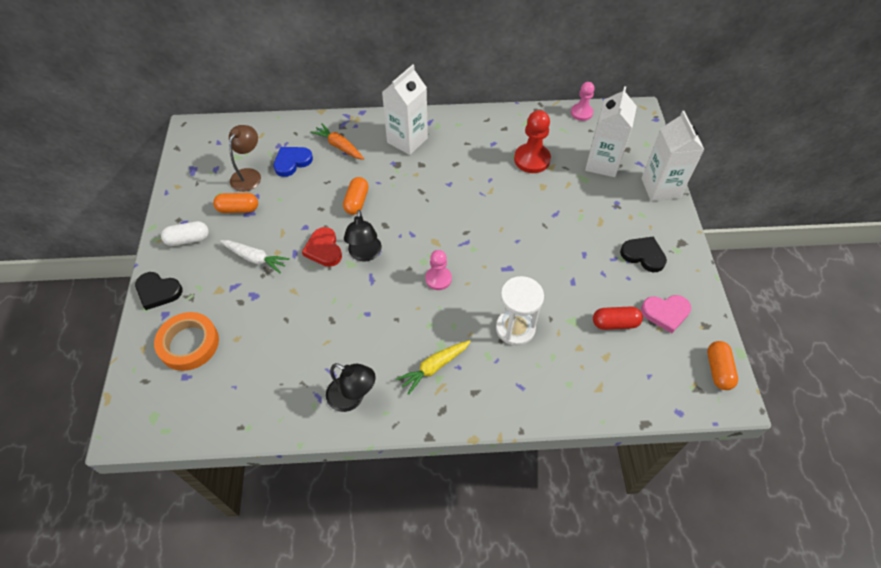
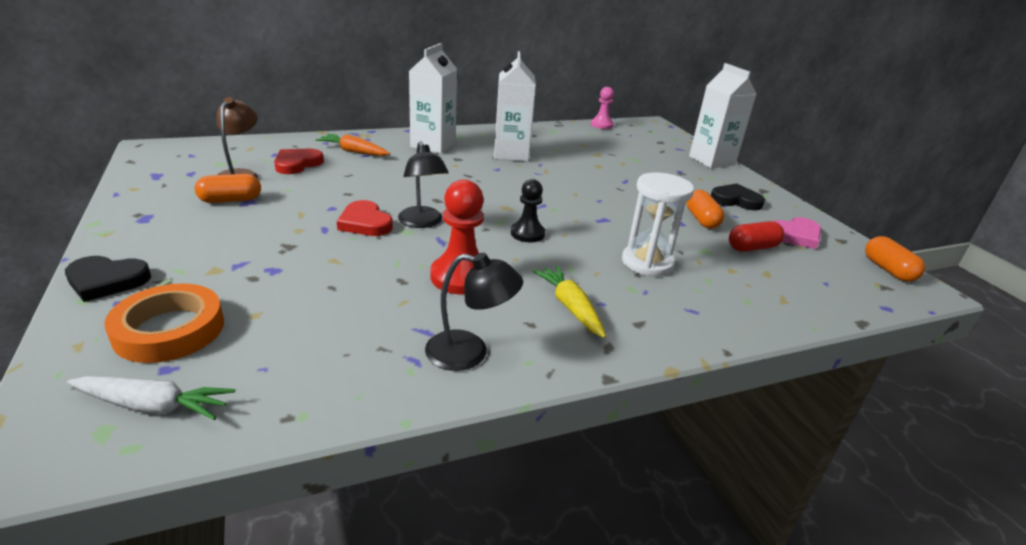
camera: 20 degrees left, 25 degrees down
white capsule [161,221,209,246] -> none
white carrot [220,240,290,273] -> white carrot moved to [67,376,235,420]
blue heart [274,147,313,177] -> red heart [274,149,324,174]
orange capsule [343,177,369,215] -> orange capsule moved to [686,190,725,229]
yellow carrot [396,340,471,395] -> yellow carrot turned 120 degrees clockwise [533,265,606,338]
pink pawn [425,250,452,290] -> black pawn [511,179,545,242]
red pawn [514,110,551,173] -> red pawn moved to [431,179,484,294]
white carton [585,86,637,177] -> white carton moved to [494,51,536,162]

